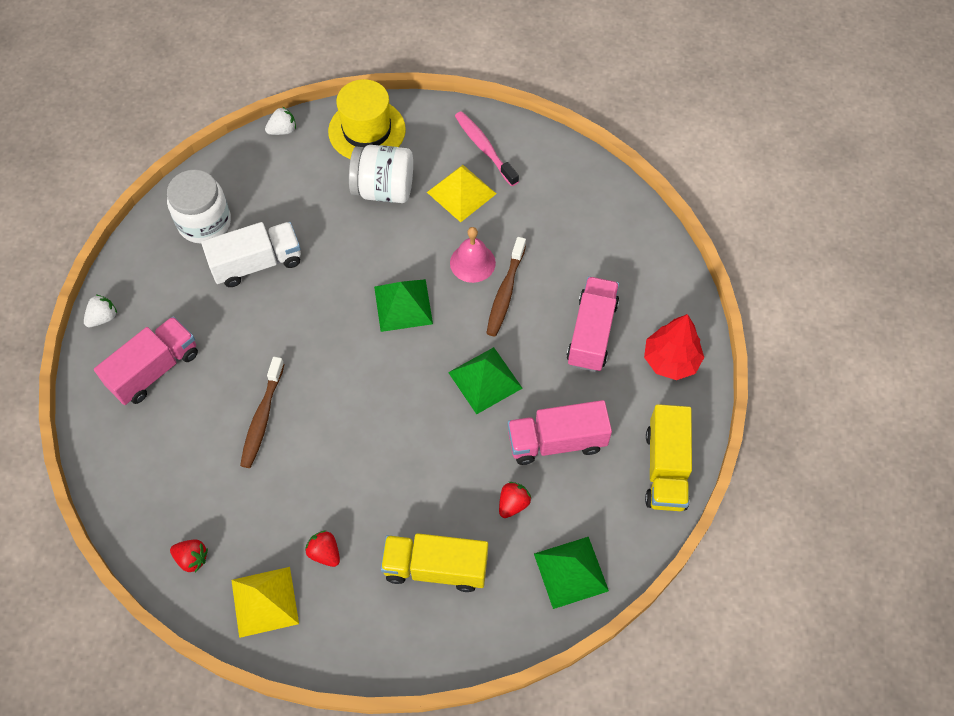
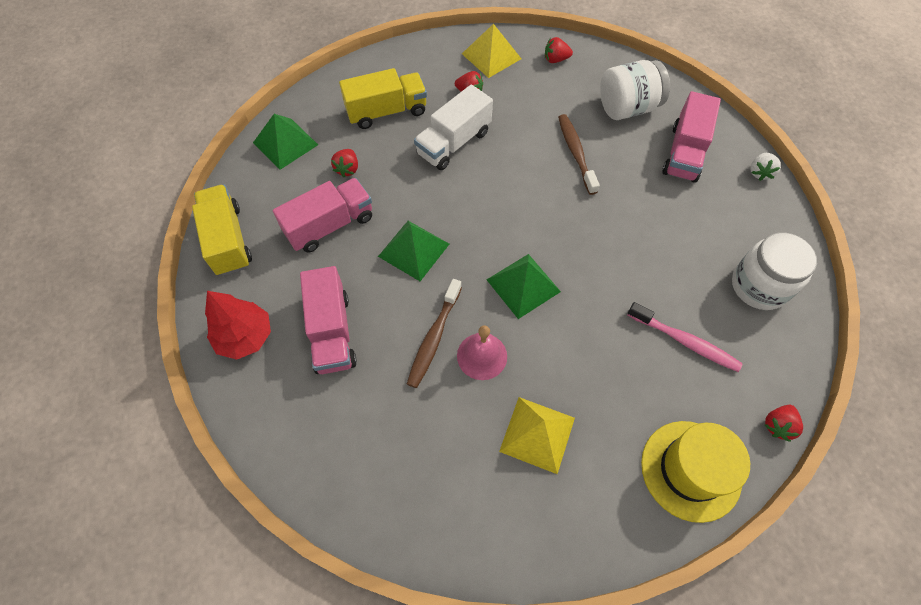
camera: 155 degrees right, 0 degrees up
white truck [201,222,301,287] -> white truck moved to [414,84,493,170]
white strawberry [265,107,296,135] -> red strawberry [765,405,803,442]
white jar [349,145,413,203] -> white jar moved to [600,60,670,120]
pink toothbrush [455,111,519,186] -> pink toothbrush moved to [627,302,743,372]
brown toothbrush [486,237,526,336] -> brown toothbrush turned 150 degrees counterclockwise [407,279,462,388]

